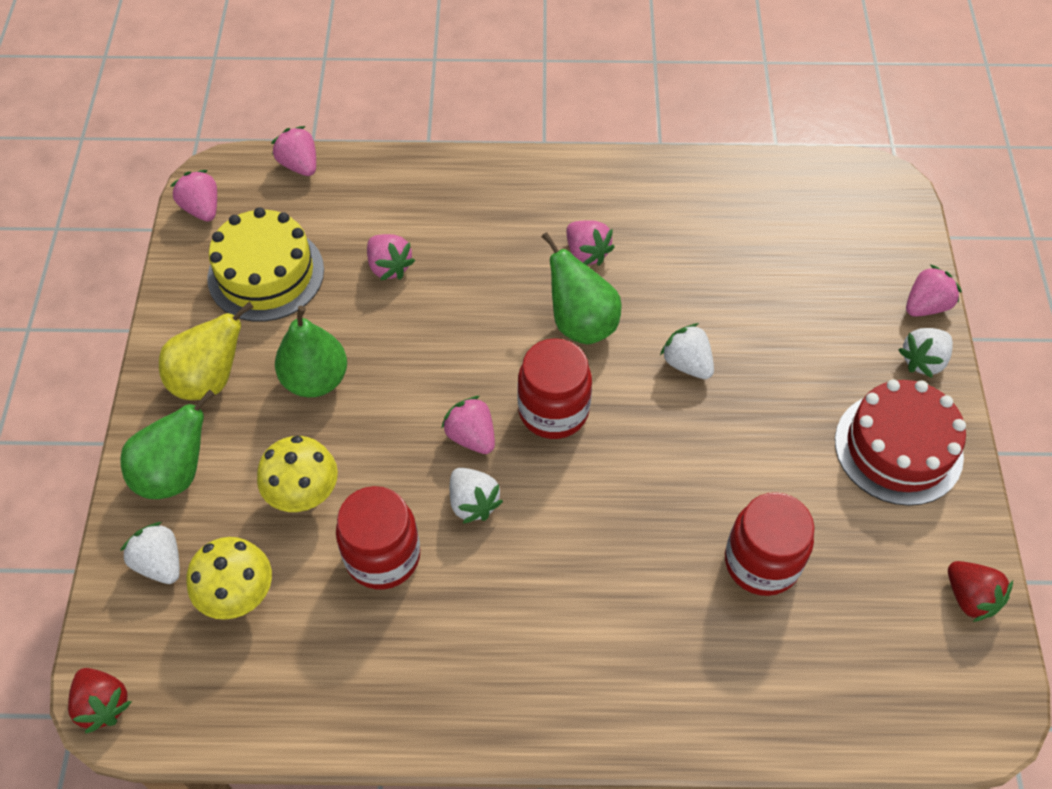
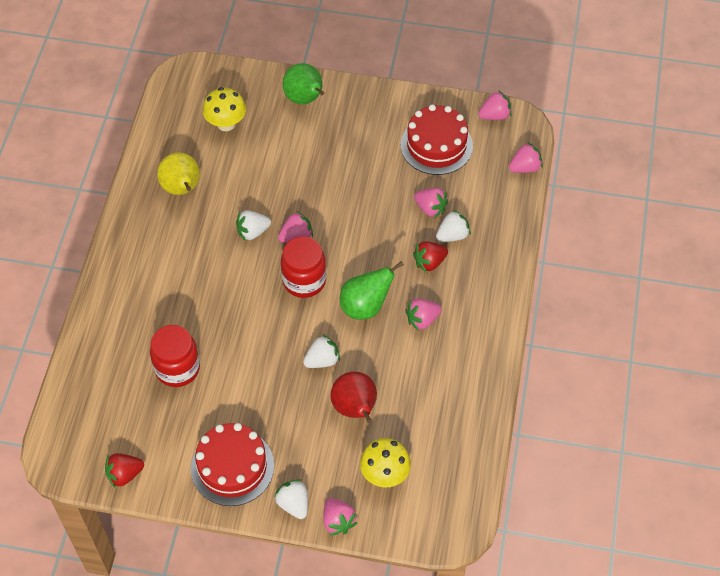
camera: 100 degrees right, 0 degrees up
red strawberry [68,668,132,734] -> red strawberry moved to [413,241,448,273]
white strawberry [120,522,180,584] -> white strawberry moved to [436,210,471,242]
yellow pear [159,302,254,400] -> yellow pear moved to [157,153,200,195]
yellow cake [207,207,324,322] -> red cake [401,104,473,175]
yellow mushroom [257,436,338,512] -> yellow mushroom moved to [360,438,411,488]
green pear [275,306,347,397] -> none
red jar [336,486,420,589] -> none
pink strawberry [367,234,415,281] -> pink strawberry turned 120 degrees counterclockwise [414,188,448,218]
none -> red pear [330,371,377,423]

